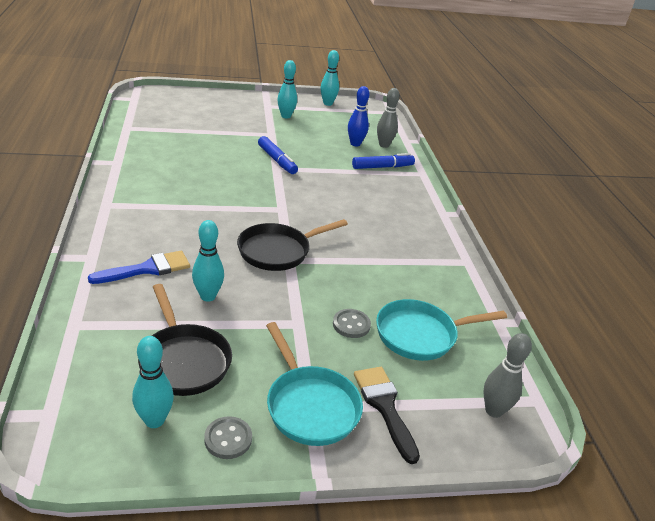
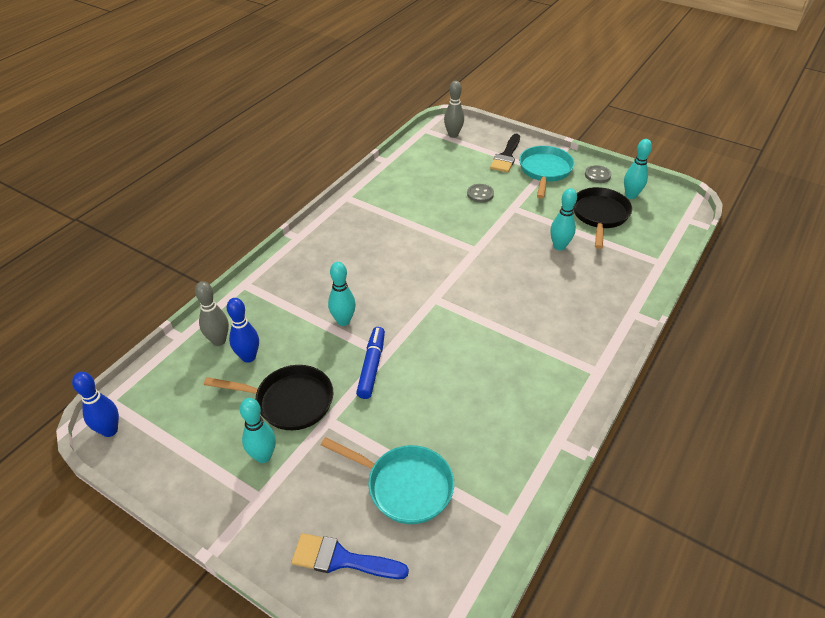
camera: 135 degrees left, 10 degrees up
blue brush [88,251,190,284] -> blue brush moved to [291,533,409,579]
black pan [237,219,348,271] -> black pan moved to [204,365,333,430]
turquoise bowling pin [320,50,339,106] -> turquoise bowling pin moved to [328,262,356,326]
blue marker [352,153,415,169] -> none
turquoise pan [376,299,507,361] -> turquoise pan moved to [321,437,454,524]
none -> blue bowling pin [72,372,119,437]

